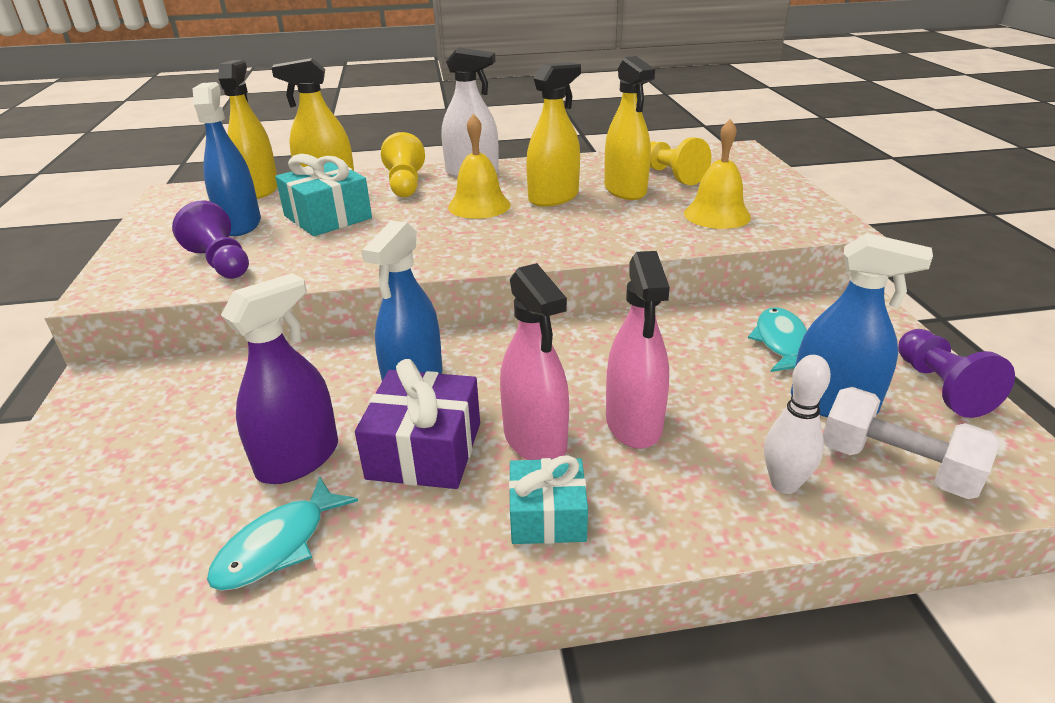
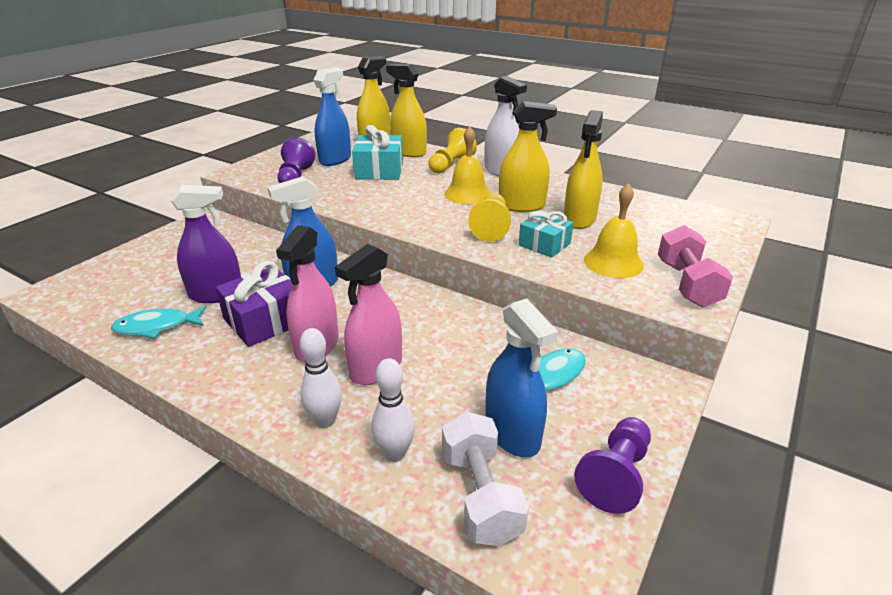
camera: 40 degrees right, 0 degrees up
turquoise gift [509,455,588,544] -> turquoise gift moved to [519,211,574,258]
yellow pawn [650,137,711,185] -> yellow pawn moved to [468,193,511,242]
none -> white bowling pin [300,328,342,428]
none -> pink dumbbell [658,225,733,307]

